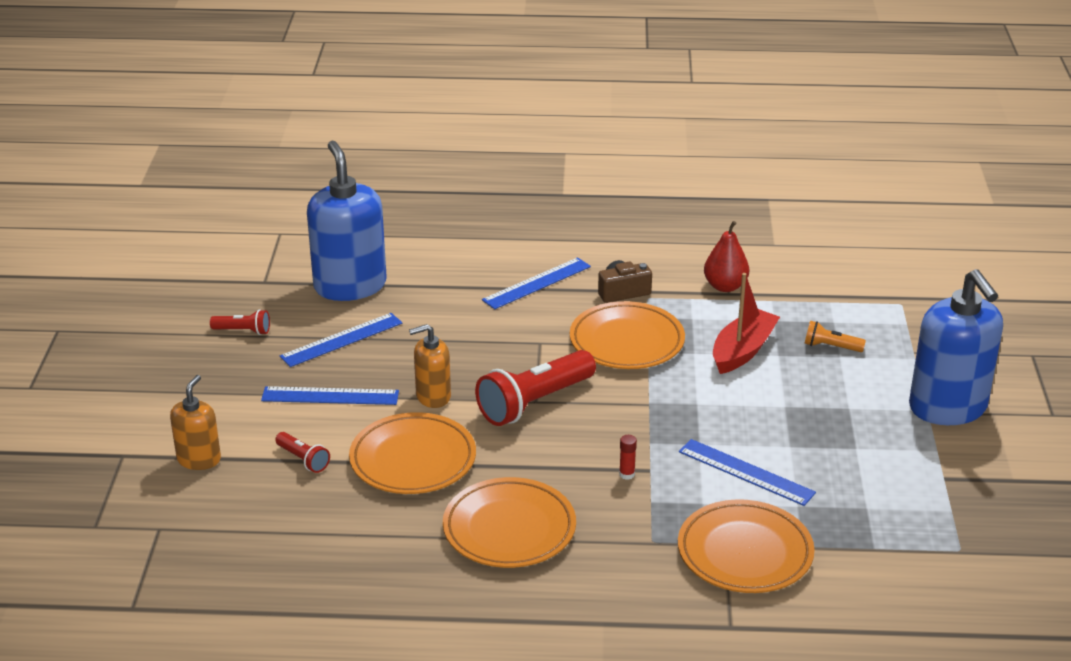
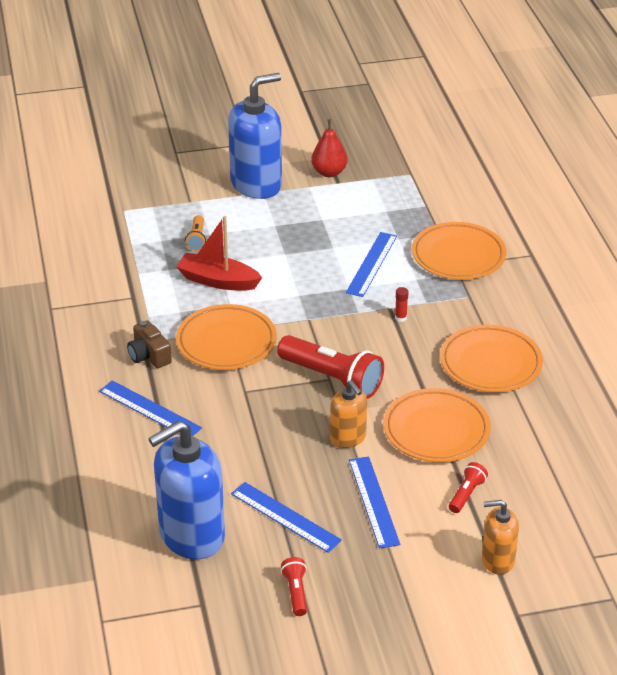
camera: 105 degrees left, 5 degrees up
red pear [704,221,749,292] -> red pear moved to [311,119,348,177]

